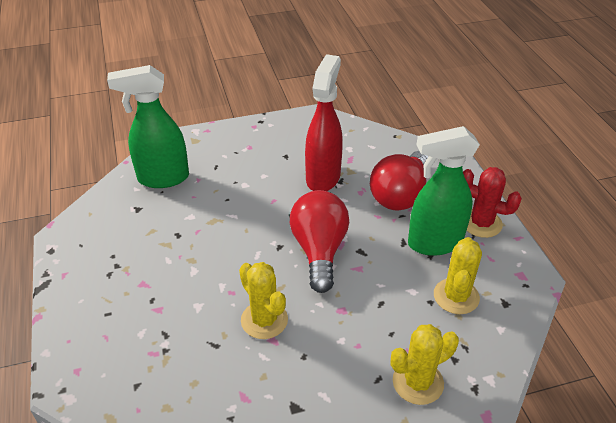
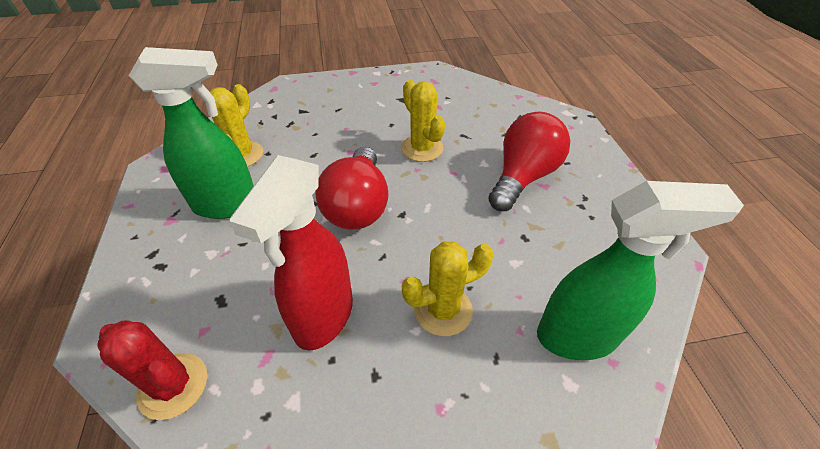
camera: 175 degrees left, 5 degrees up
red light bulb [370,151,428,211] -> red light bulb moved to [488,111,570,211]
yellow cactus [391,324,459,405] -> yellow cactus moved to [402,241,494,336]
red cactus [463,167,522,238] -> red cactus moved to [97,320,207,420]

